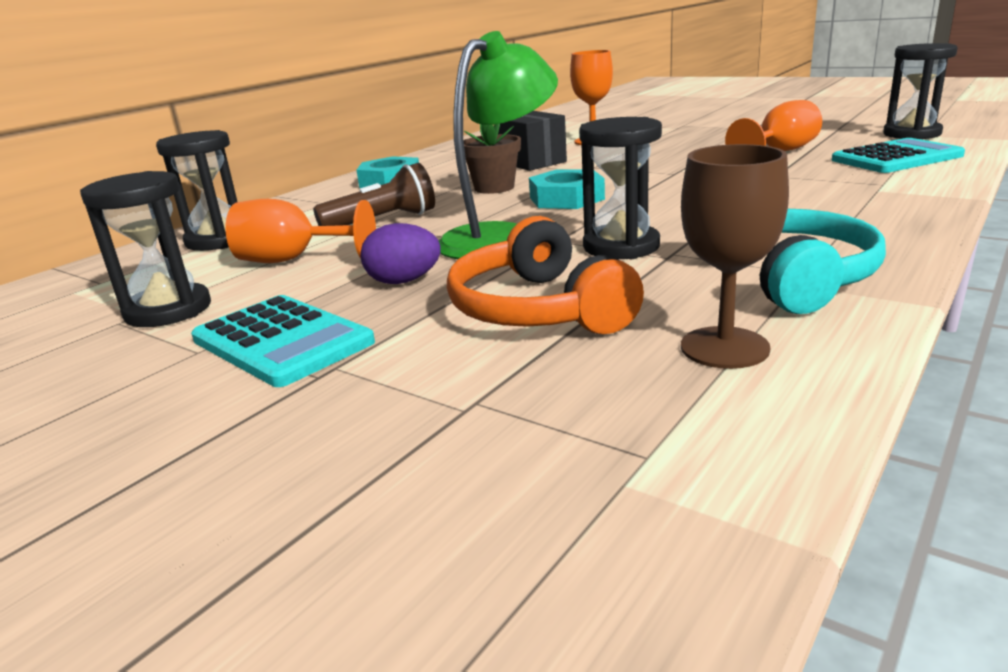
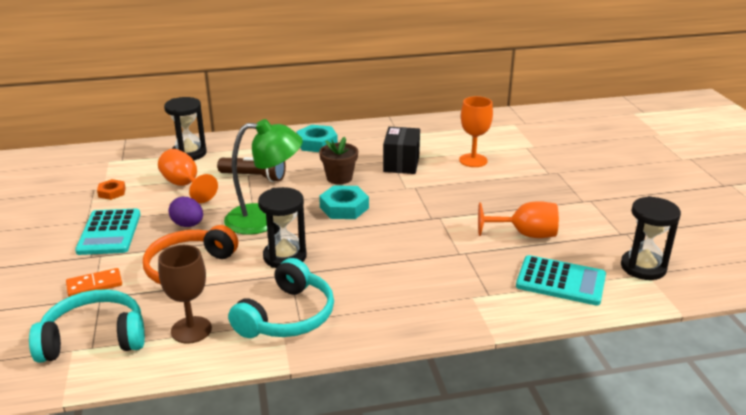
camera: 40 degrees right, 5 degrees up
black hourglass [80,171,211,327] -> orange nut [97,179,126,200]
none -> turquoise headphones [29,289,145,363]
none -> orange domino [66,268,122,297]

